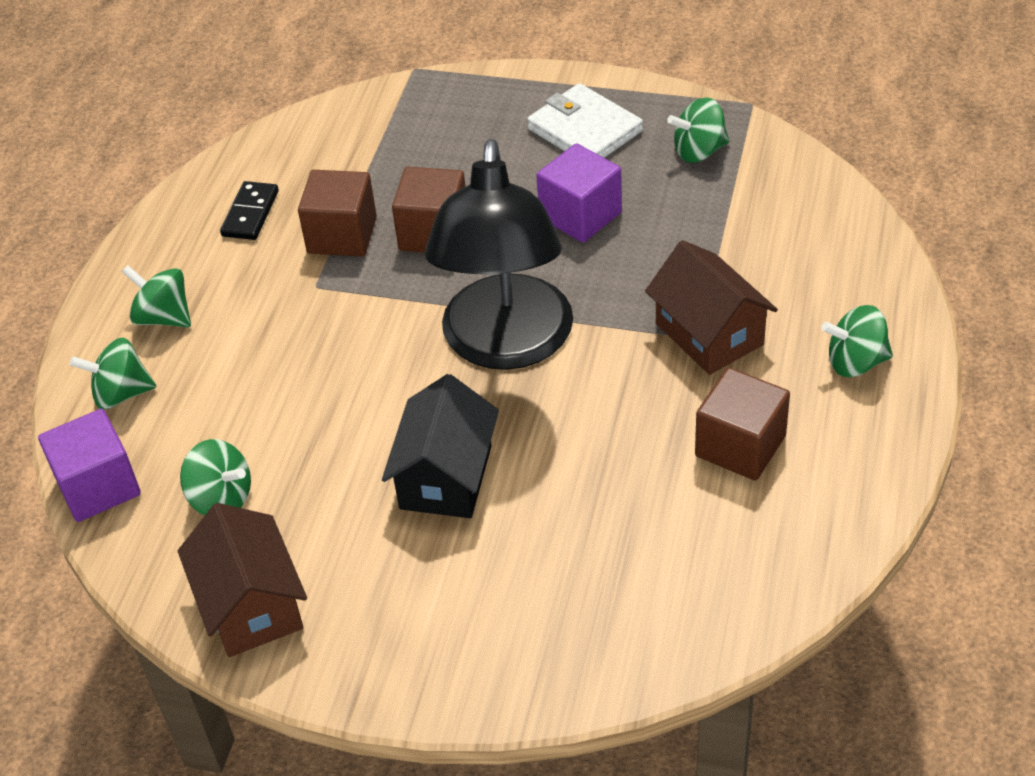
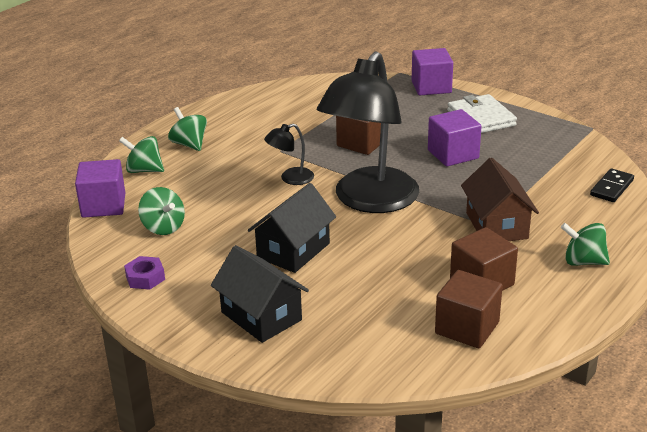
camera: 20 degrees right, 15 degrees down
brown house [178,503,307,657] -> purple nut [124,256,165,290]
black domino [220,181,279,240] -> black domino moved to [590,168,634,202]
brown cube [298,170,377,256] -> brown cube moved to [435,270,503,348]
green spinning top [667,98,729,163] -> none
none -> black house [211,245,309,343]
none -> black lamp [264,124,314,185]
none -> purple cube [412,48,453,95]

